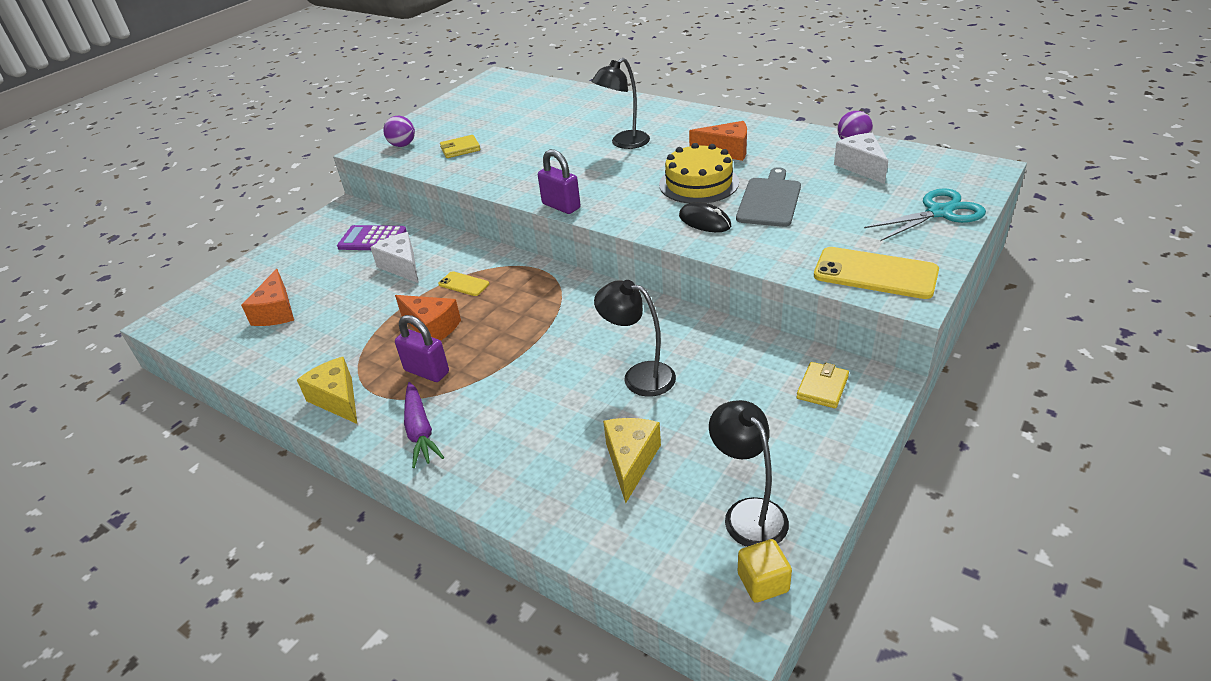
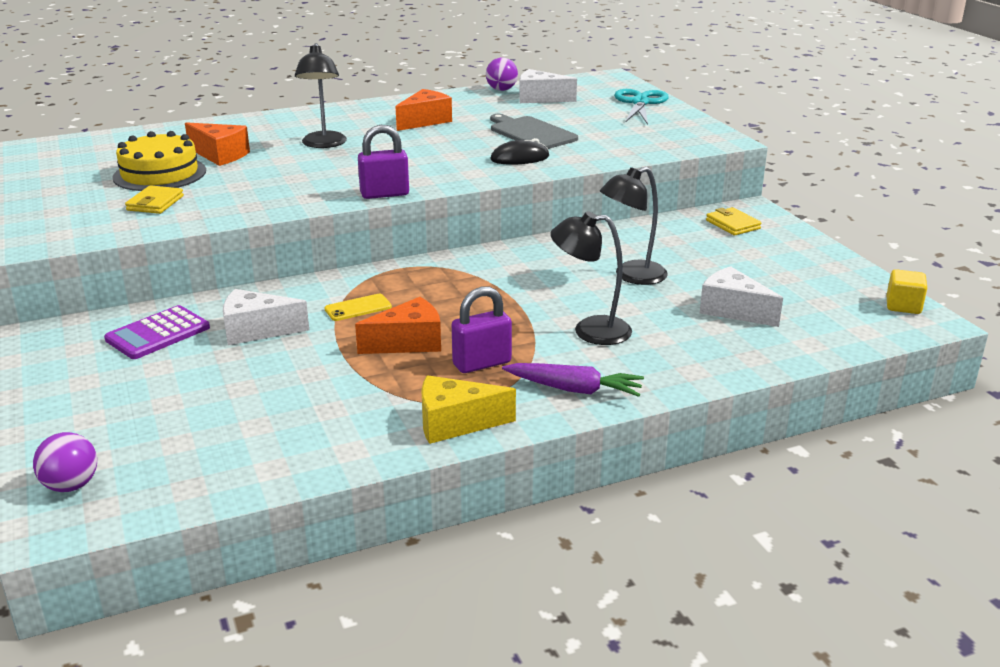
camera: 60 degrees left, 10 degrees down
orange cheese [241,269,294,326] -> orange cheese moved to [185,122,250,166]
purple ball [383,116,415,147] -> purple ball moved to [33,432,97,492]
yellow cheese [603,418,661,503] -> white cheese [700,266,783,327]
yellow cake [659,143,739,204] -> yellow cake moved to [112,131,206,191]
black lamp [709,400,789,547] -> black lamp moved to [550,211,632,345]
yellow phone [814,247,939,299] -> none

